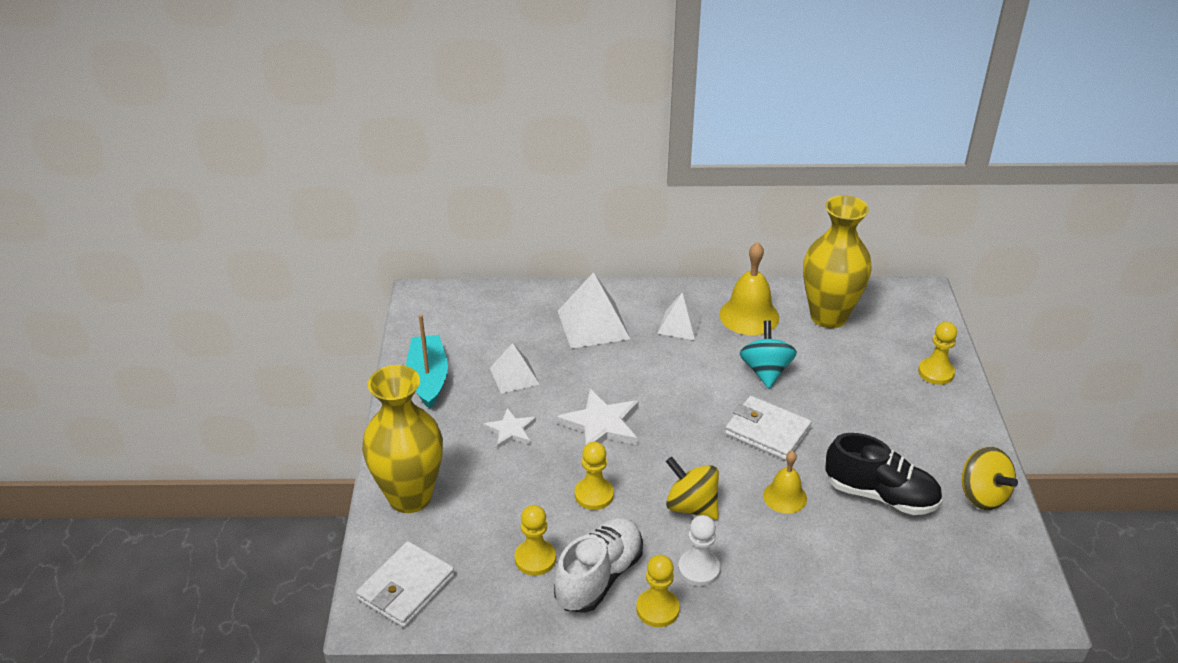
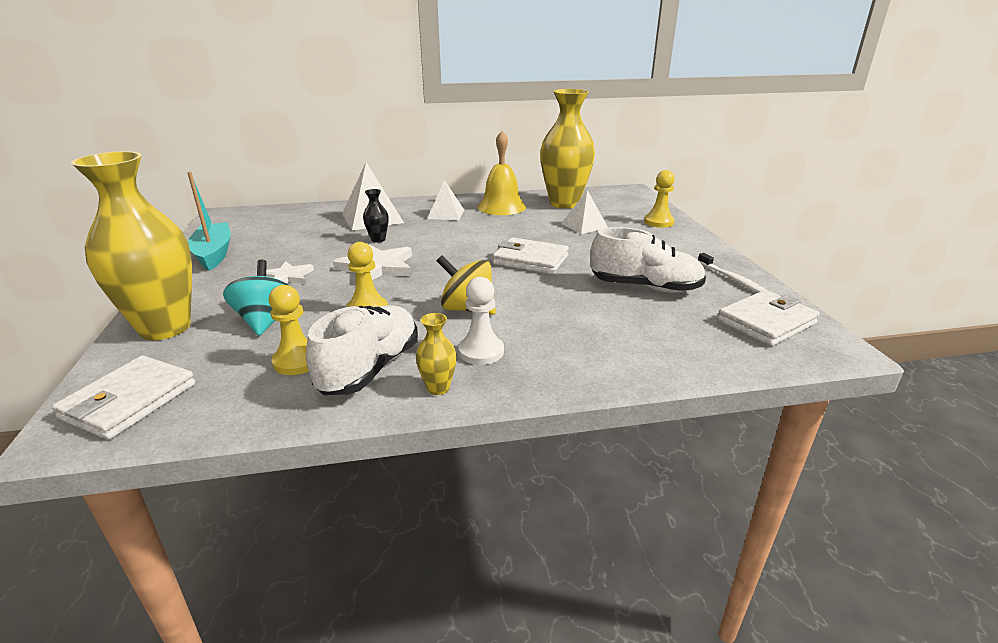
camera: 10 degrees left, 10 degrees down
white pyramid [490,343,539,394] -> white pyramid moved to [561,190,608,234]
yellow pawn [636,555,680,627] -> yellow vase [416,313,457,395]
turquoise spinning top [740,320,797,388] -> turquoise spinning top moved to [223,260,288,336]
yellow bell [763,451,807,514] -> none
black shoe [826,433,942,515] -> white shoe [590,227,706,293]
yellow spinning top [962,447,1018,510] -> white toothbrush [698,253,766,293]
none -> black vase [363,189,389,243]
none -> white wallet [717,290,820,346]

